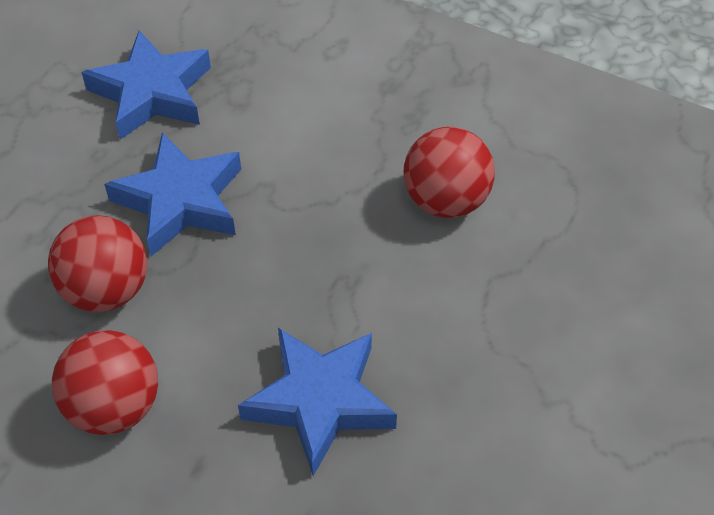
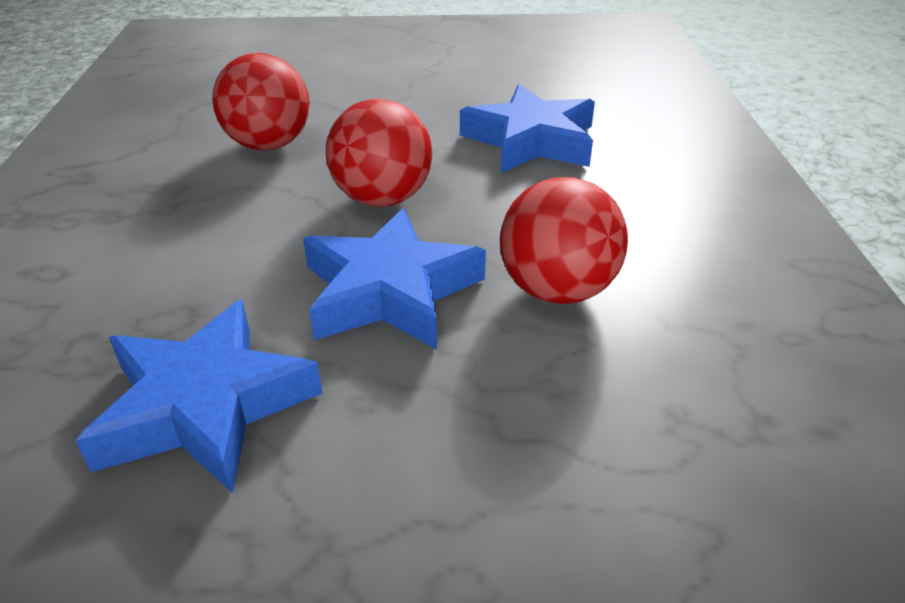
camera: 120 degrees left, 15 degrees down
red ball [52,330,158,435] -> red ball moved to [326,98,432,207]

